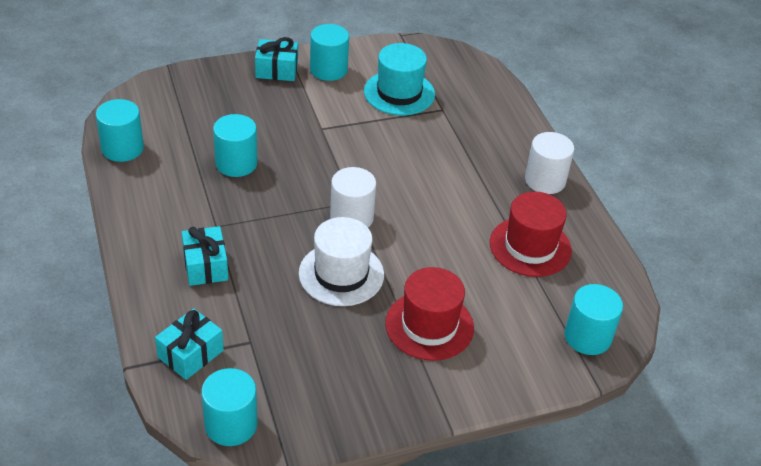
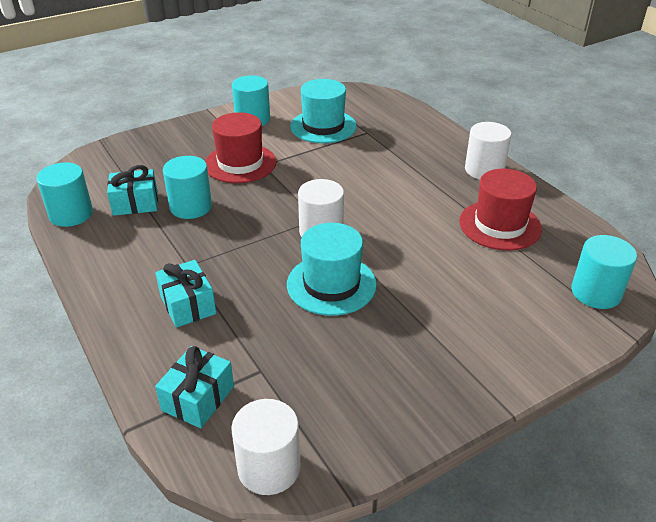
camera: 10 degrees left, 5 degrees down
turquoise cylinder [201,368,258,446] -> white cylinder [231,399,300,495]
turquoise gift [255,37,298,81] -> turquoise gift moved to [107,165,158,216]
white hat [299,217,384,306] -> turquoise hat [287,223,377,316]
red hat [385,267,474,361] -> red hat moved to [205,112,276,183]

